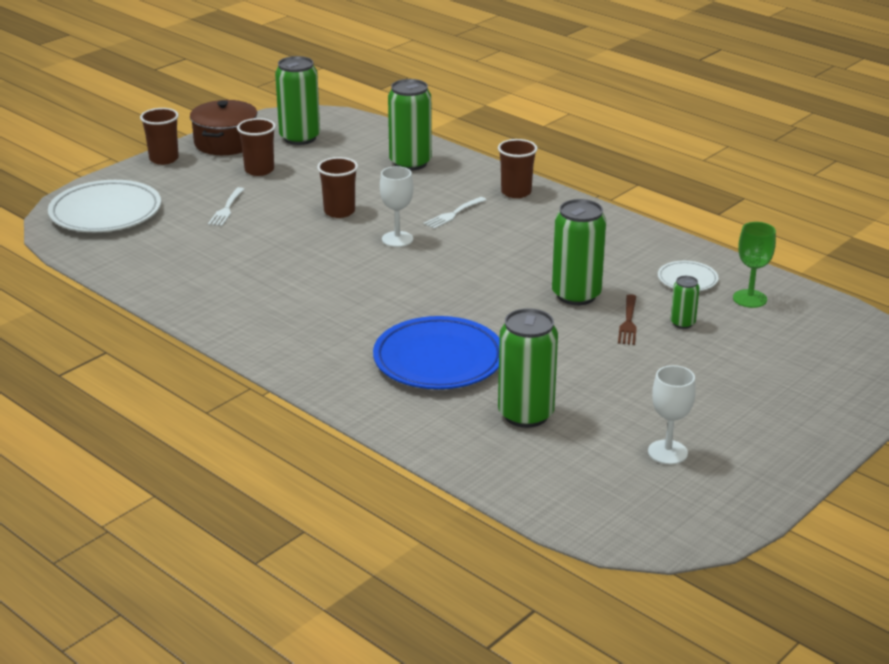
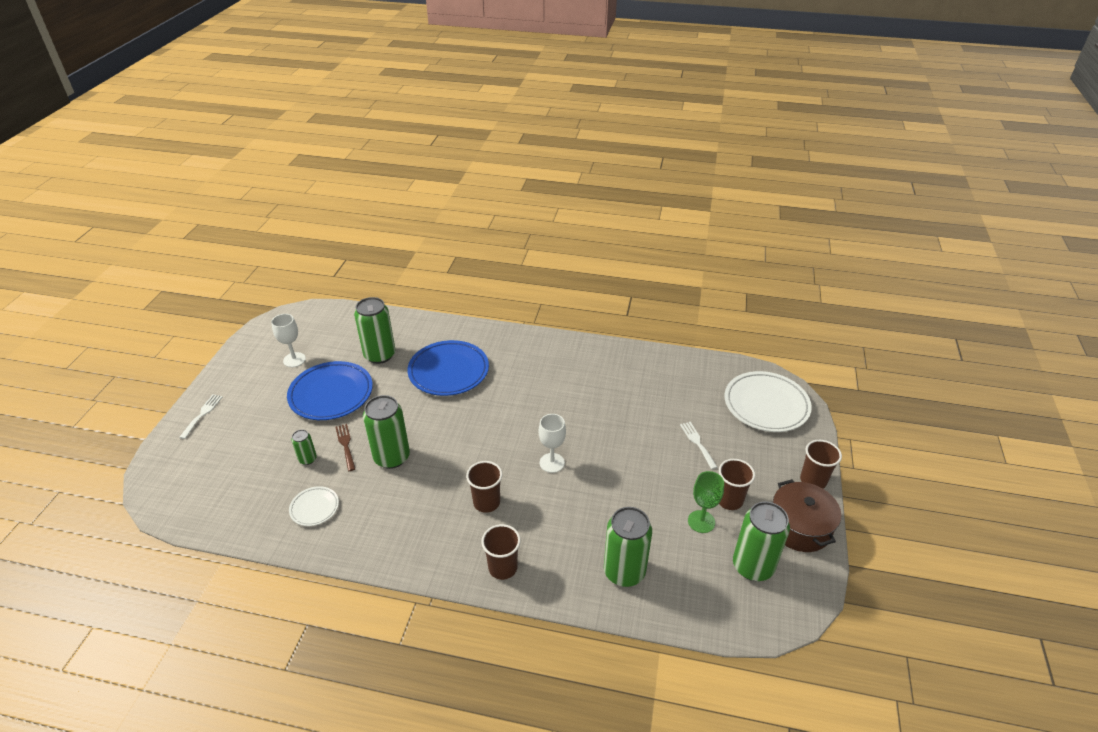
camera: 150 degrees right, 10 degrees up
brown cup [317,157,358,218] -> brown cup moved to [466,461,502,513]
white fork [424,197,486,229] -> white fork moved to [179,394,223,439]
green goblet [733,222,776,308] -> green goblet moved to [688,471,724,533]
none -> blue plate [287,361,373,420]

